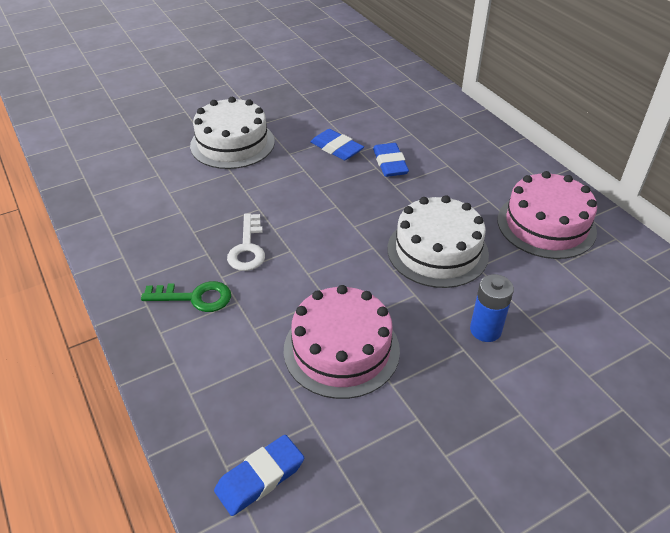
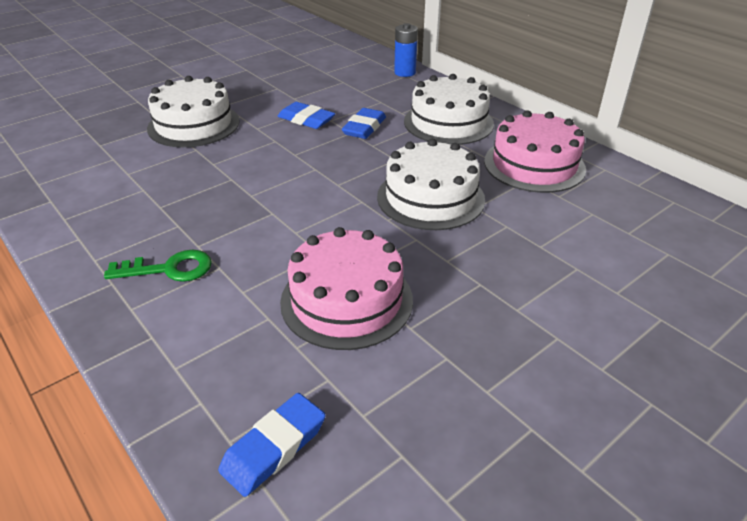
camera: 10 degrees left, 5 degrees down
white key [227,213,265,271] -> none
blue eraser [373,143,409,177] -> blue eraser turned 45 degrees clockwise [342,108,386,139]
blue battery [470,274,514,342] -> blue battery moved to [394,23,418,77]
none -> white cake [404,74,494,145]

